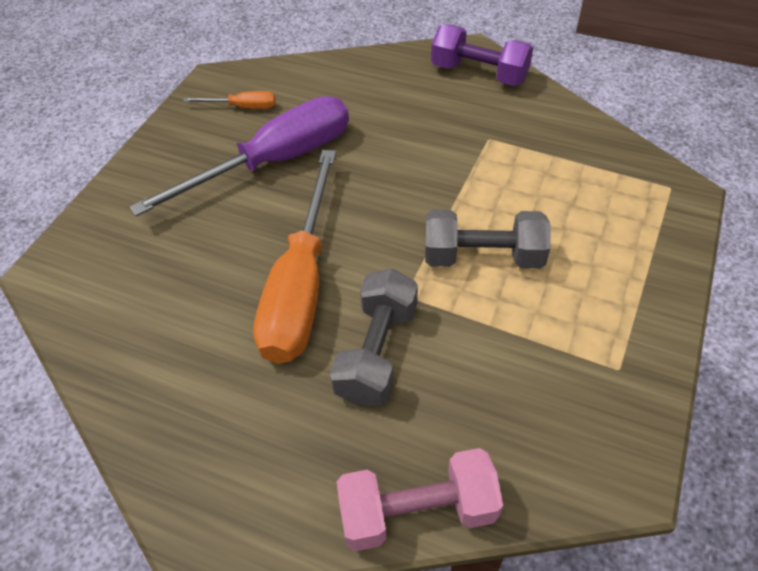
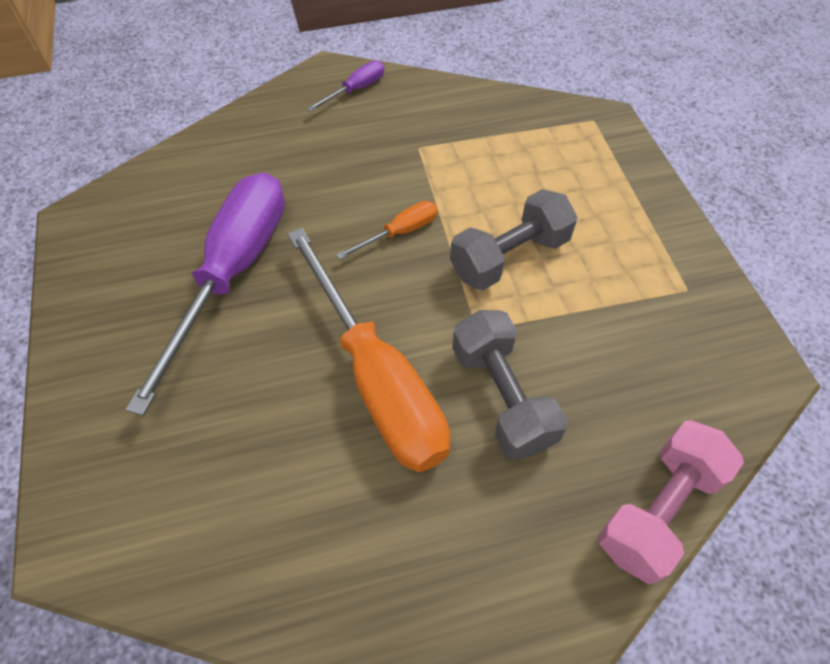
camera: 40 degrees left, 5 degrees up
orange screwdriver [183,91,276,109] -> orange screwdriver moved to [336,201,437,259]
purple dumbbell [431,24,533,86] -> purple screwdriver [307,61,384,112]

